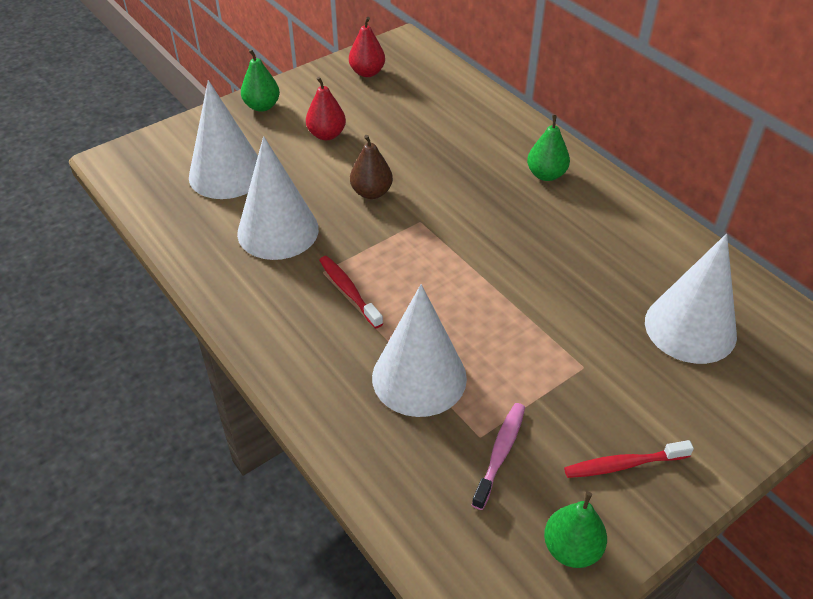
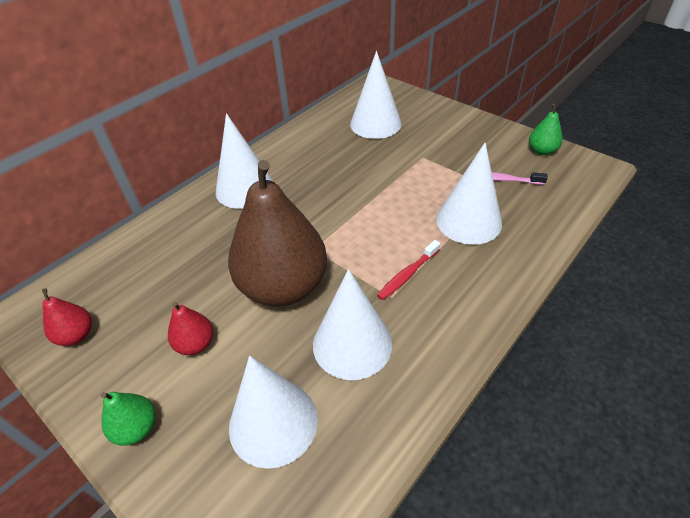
camera: 100 degrees left, 0 degrees up
brown pear [350,135,393,199] -> brown pear [228,160,327,307], size x2.35
green pear [527,115,570,181] -> white cone [216,113,273,209]
red toothbrush [564,440,694,478] -> none

